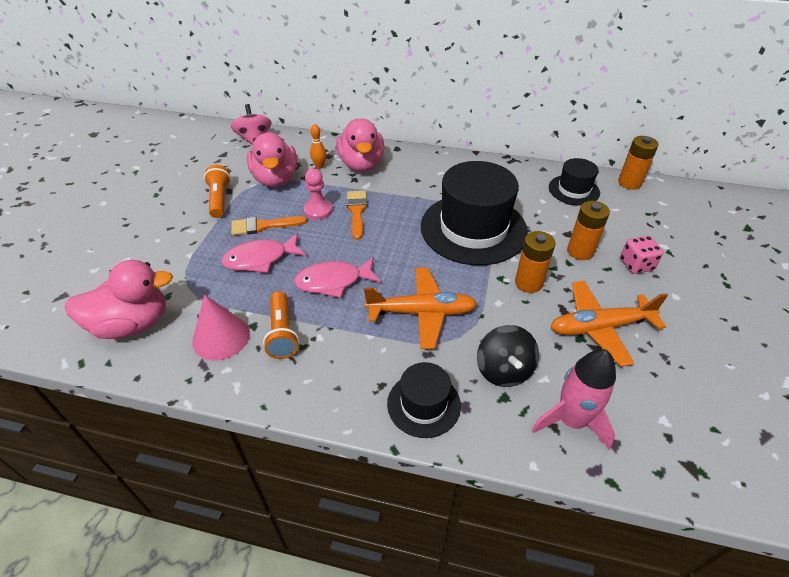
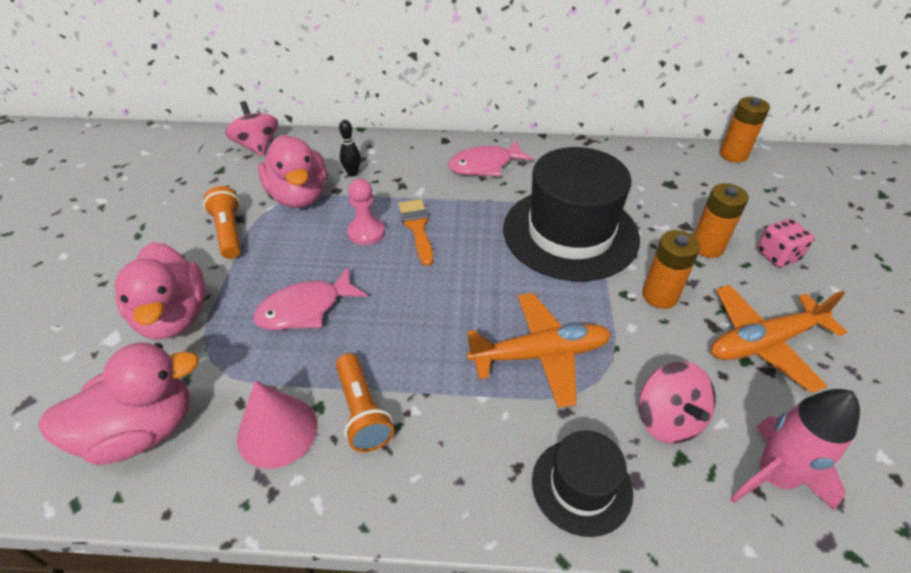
camera: 10 degrees left, 0 degrees up
orange brush [231,216,307,235] -> none
pink fish [294,257,381,298] -> pink fish moved to [448,140,534,176]
orange bowling pin [310,124,326,169] -> black bowling pin [339,120,361,176]
pink duck [336,118,385,172] -> pink duck moved to [115,242,205,340]
black spinning top [477,325,539,387] -> pink spinning top [639,361,716,444]
black hat [549,158,600,206] -> none

